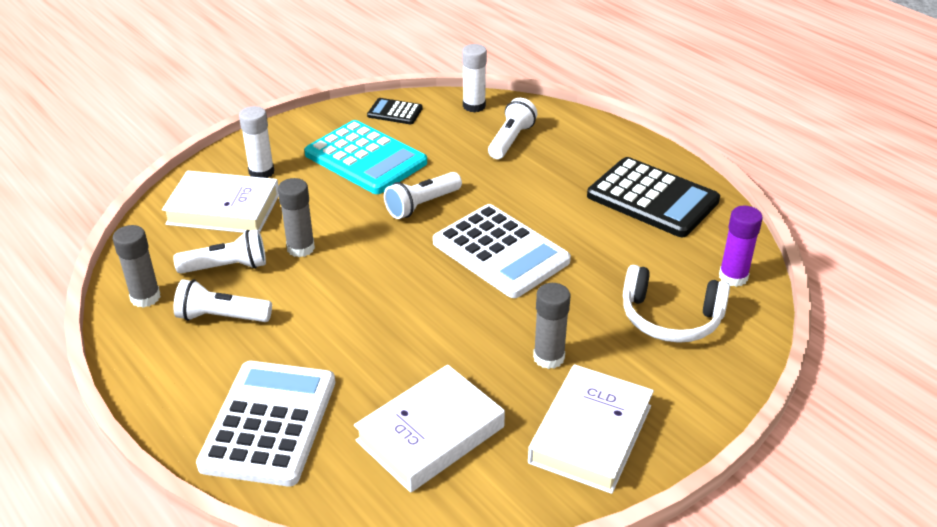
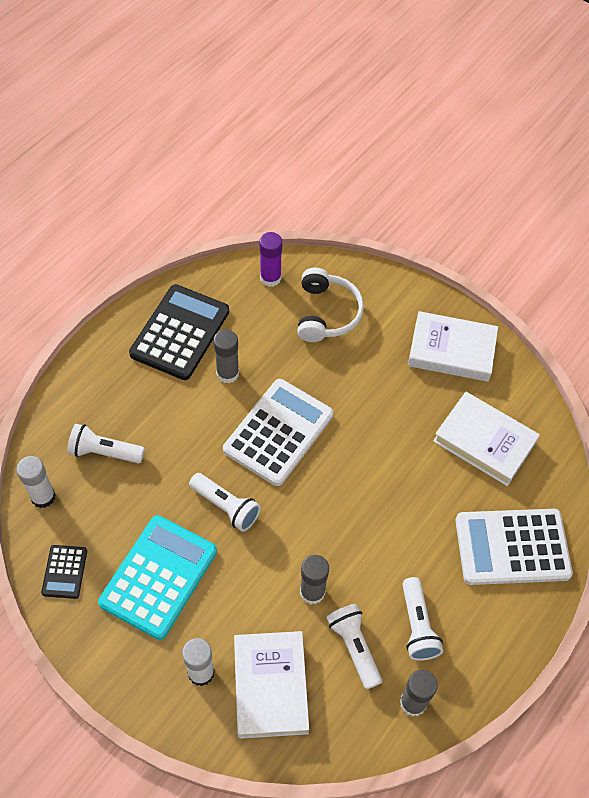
camera: 105 degrees left, 20 degrees up
grey glue stick [533,283,570,369] -> grey glue stick moved to [213,330,239,383]

